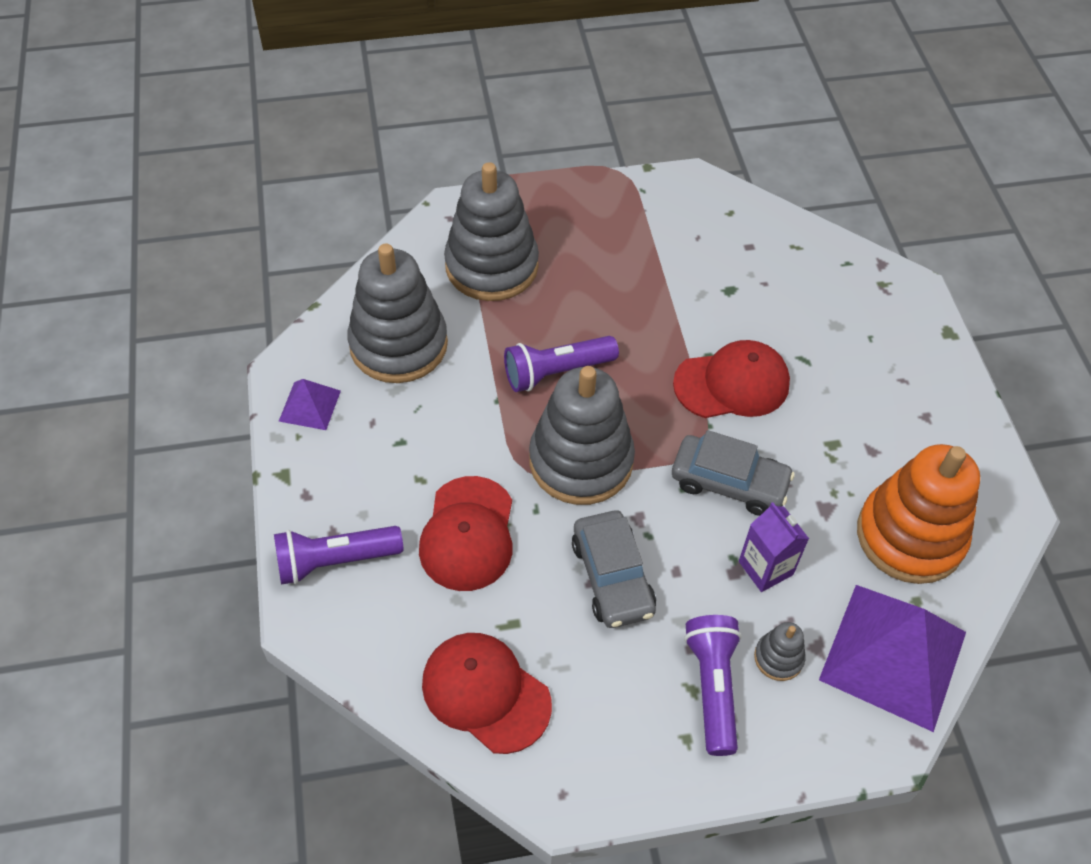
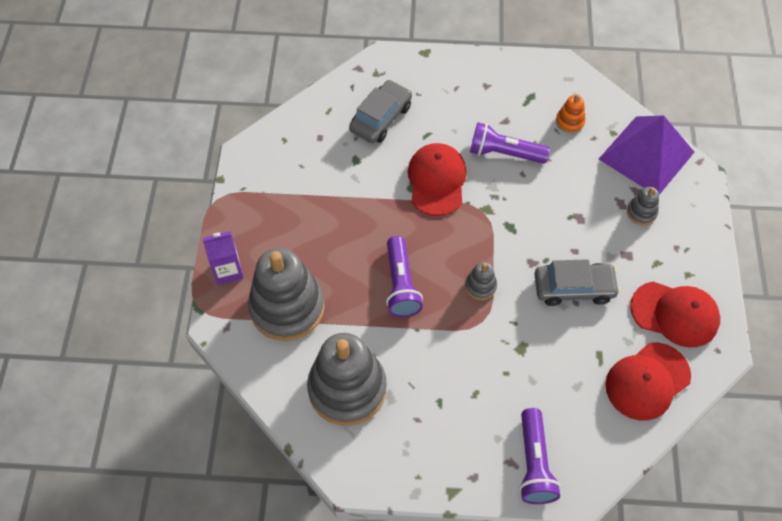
camera: 75 degrees left, 5 degrees up
purple pyramid [279,379,341,430] -> none
red cap [419,476,513,591] -> red cap moved to [630,282,720,348]
grey stacking toy [529,366,635,505] -> grey stacking toy [465,262,497,300], size x0.43
grey car [672,430,795,516] -> grey car moved to [349,80,412,143]
purple flashlight [684,615,742,756] -> purple flashlight moved to [470,122,550,163]
purple carton [739,502,809,592] -> purple carton moved to [203,231,244,285]
orange stacking toy [857,444,980,584] -> orange stacking toy [556,94,585,133], size x0.43

